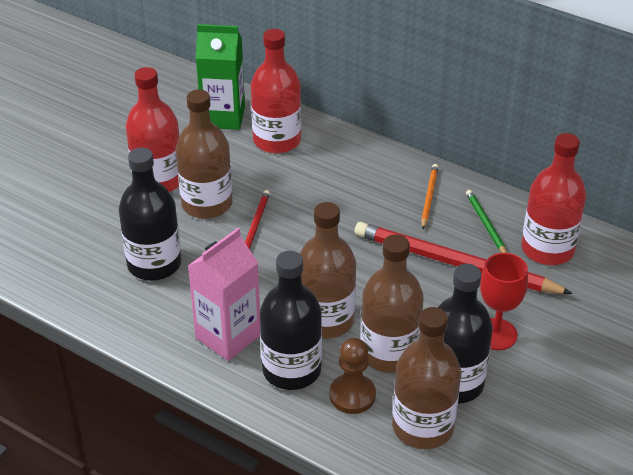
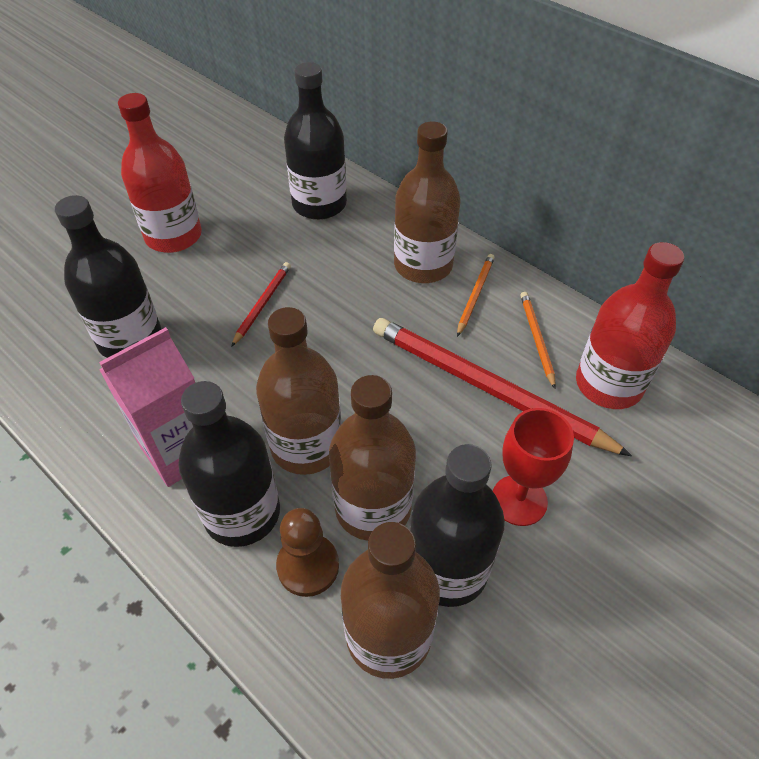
camera: 10 degrees right, 10 degrees up
brown bottle [176,89,233,219] -> brown bottle moved to [394,122,460,283]
green carton [196,24,245,130] -> none
red bottle [251,29,302,154] -> black bottle [284,62,347,220]
green pencil [466,190,507,253] -> orange pencil [520,292,556,389]

